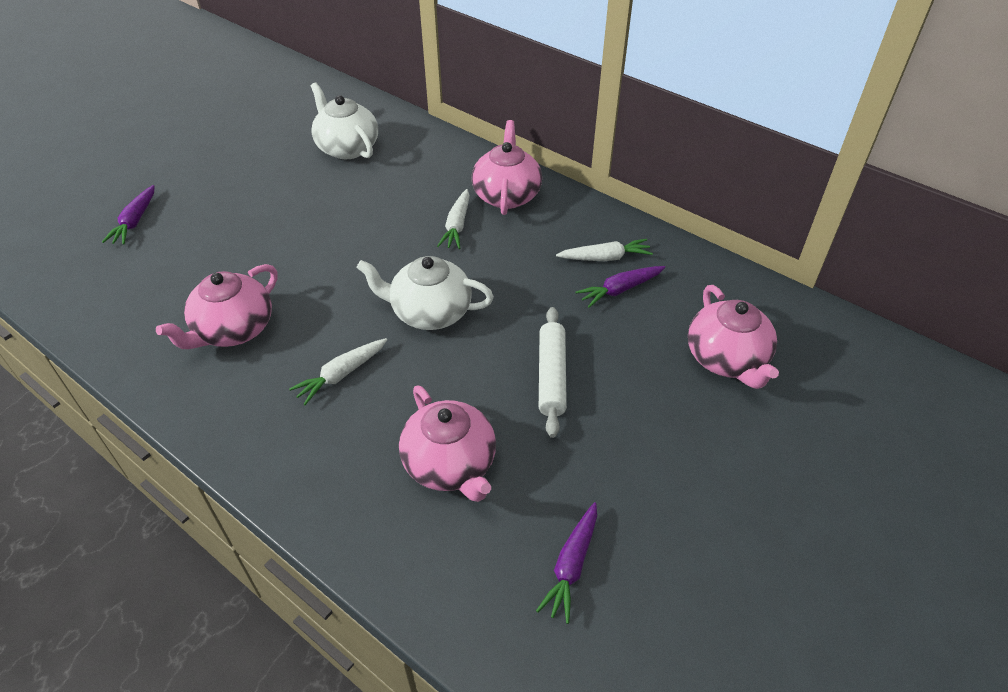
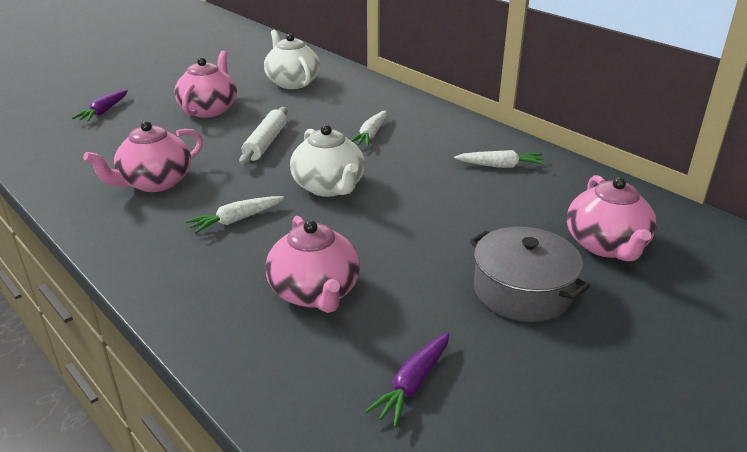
camera: 10 degrees right, 15 degrees down
white teapot [357,256,494,330] -> white teapot turned 135 degrees counterclockwise [290,125,365,197]
pink teapot [472,120,542,215] -> pink teapot moved to [174,50,237,118]
white rolling pin [539,307,567,438] -> white rolling pin moved to [239,107,288,165]
purple carrot [576,266,665,308] -> none
none -> grey pot [470,227,590,322]

